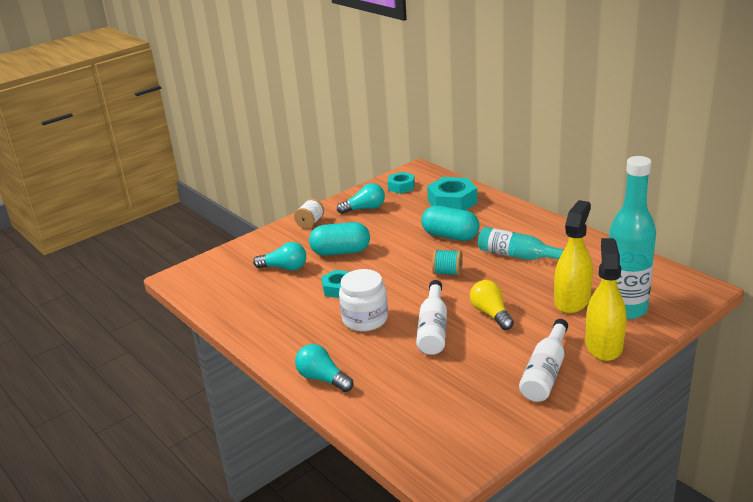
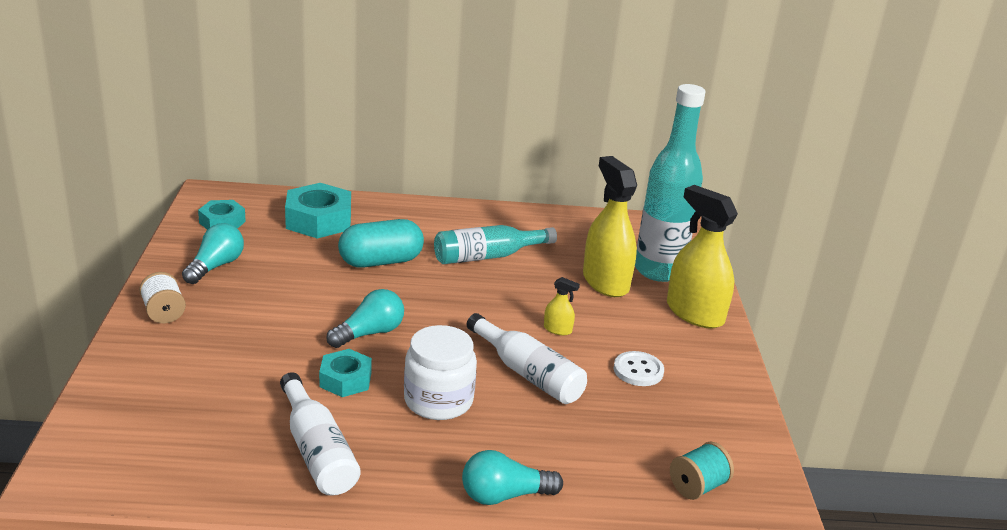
camera: 55 degrees left, 0 degrees up
turquoise light bulb [253,242,306,271] -> turquoise light bulb moved to [326,289,404,348]
turquoise capsule [309,222,370,256] -> none
turquoise spool [432,249,463,276] -> turquoise spool moved to [670,442,734,500]
yellow light bulb [470,280,514,330] -> yellow spray bottle [544,277,580,336]
white bottle [519,319,568,402] -> white bottle moved to [280,372,361,496]
none -> white button [613,351,664,386]

